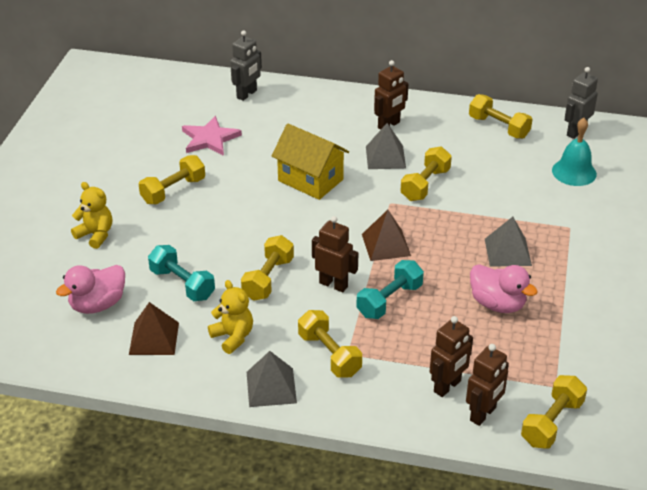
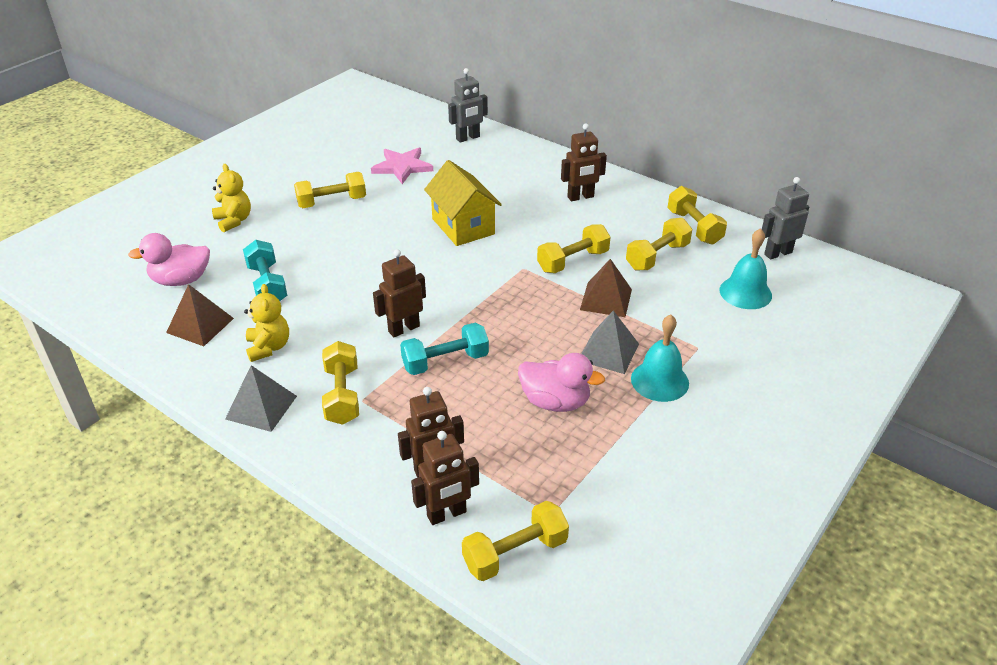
camera: 25 degrees right, 0 degrees up
yellow dumbbell [241,235,294,301] -> yellow dumbbell moved to [626,218,692,270]
brown robot [312,216,358,292] -> brown robot turned 90 degrees counterclockwise [373,249,426,337]
brown pyramid [362,210,411,261] -> brown pyramid moved to [580,259,632,317]
grey pyramid [366,123,406,169] -> none
pink duck [470,264,538,313] -> pink duck turned 45 degrees counterclockwise [518,353,605,412]
none -> turquoise bell [631,315,689,402]

